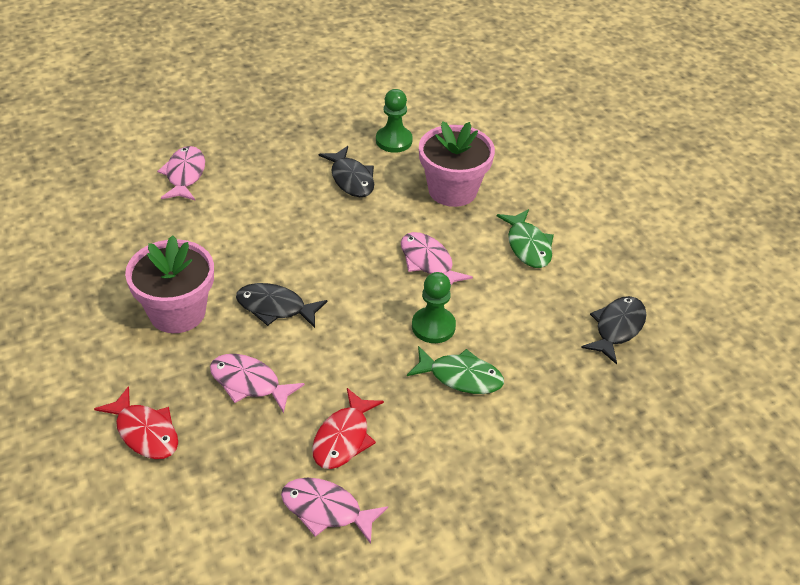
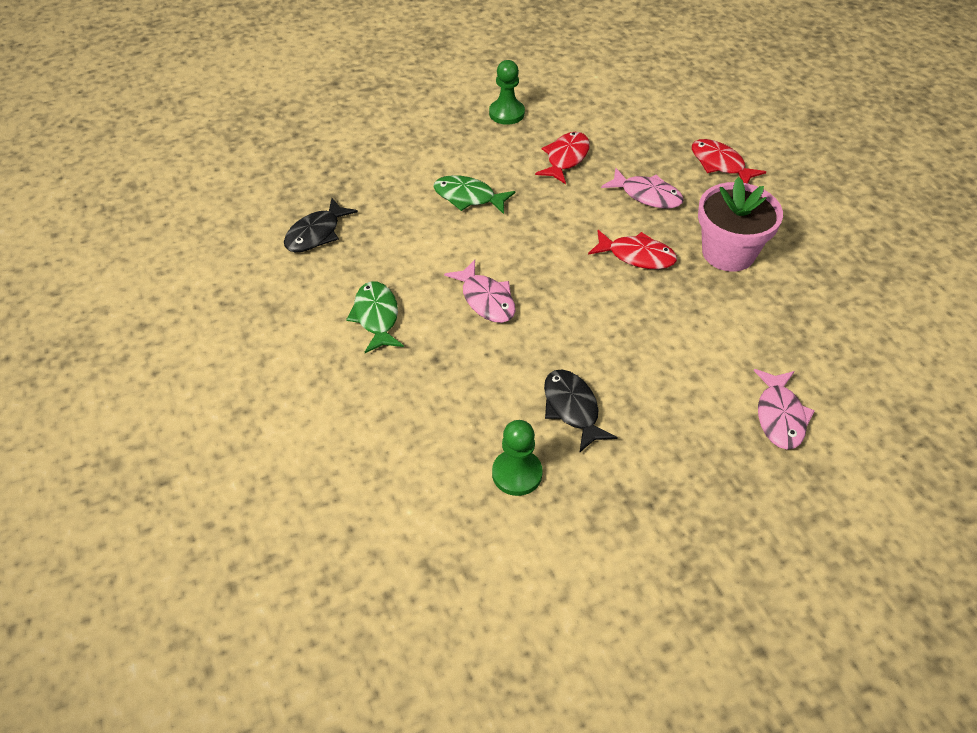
camera: 175 degrees left, 5 degrees up
black fish [236,283,328,328] -> red fish [588,230,677,269]
pink fish [281,478,388,544] -> none
green pawn [412,272,456,343] -> green pawn moved to [489,60,525,125]
pink flower pot [419,121,495,207] -> none

